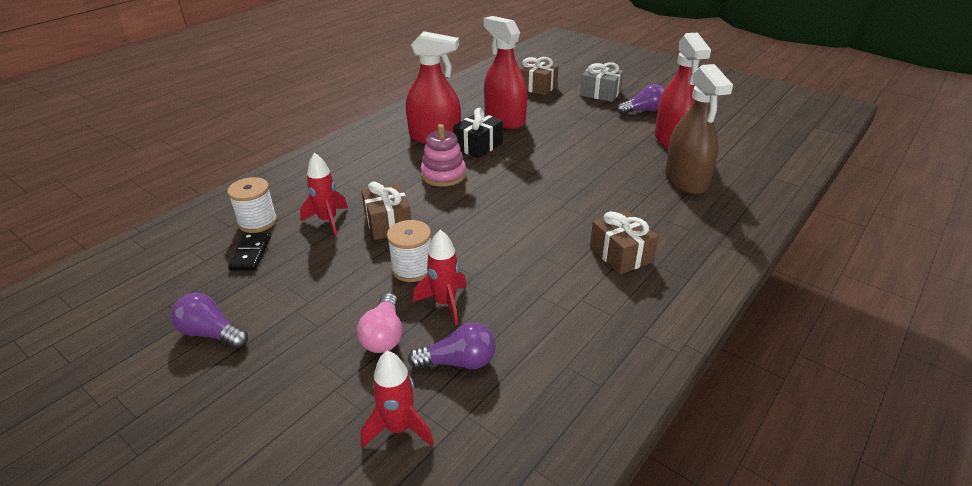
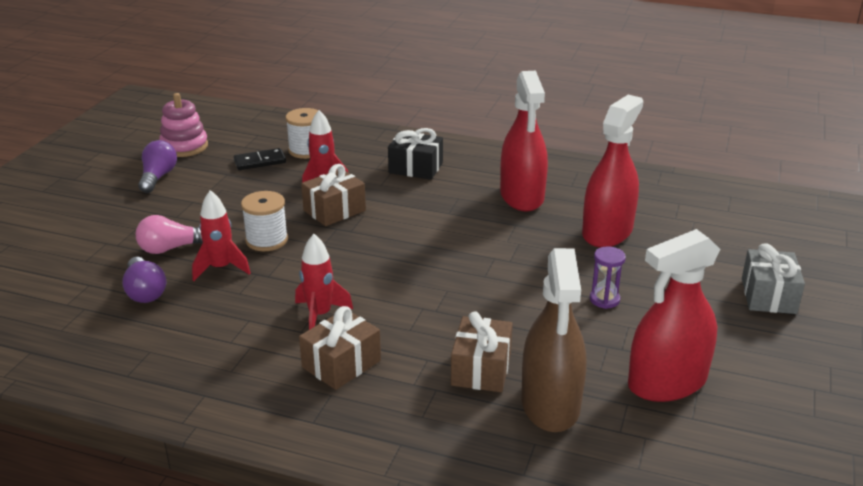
camera: 70 degrees right, 5 degrees down
red rocket [361,351,434,448] -> red rocket moved to [295,234,353,330]
pink stacking toy [421,124,466,187] -> pink stacking toy moved to [159,93,208,157]
black gift [453,108,503,158] -> black gift moved to [388,128,443,180]
brown gift [519,57,559,95] -> brown gift moved to [451,311,513,392]
purple light bulb [617,84,664,115] -> none
brown spray bottle [665,64,733,194] -> brown spray bottle turned 60 degrees counterclockwise [521,248,587,432]
none -> purple hourglass [590,247,626,309]

